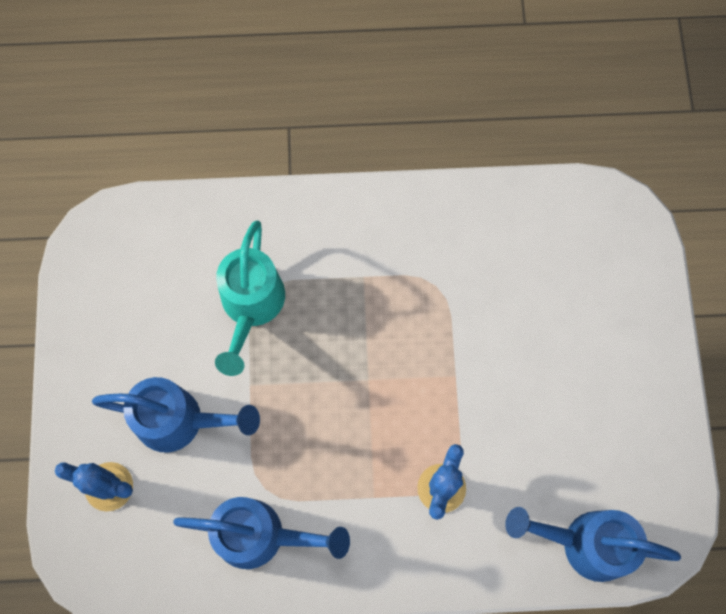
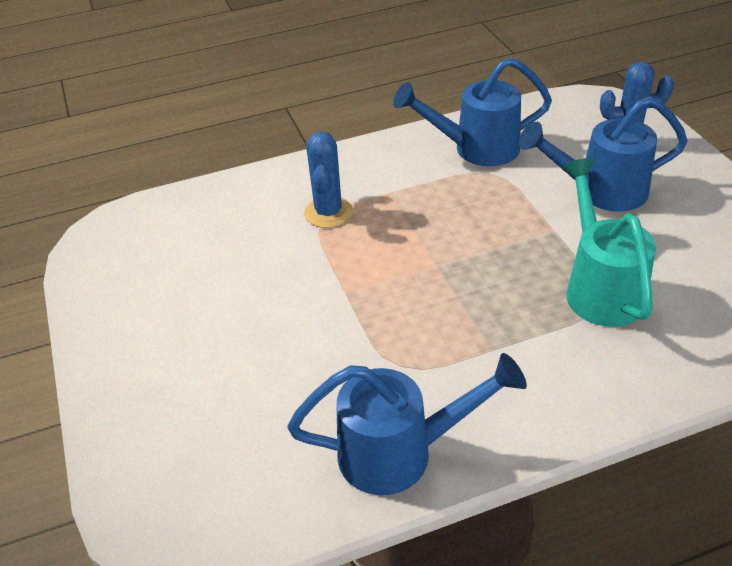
camera: 165 degrees right, 30 degrees down
blue watering can [505,507,681,582] -> blue watering can moved to [287,353,527,495]

